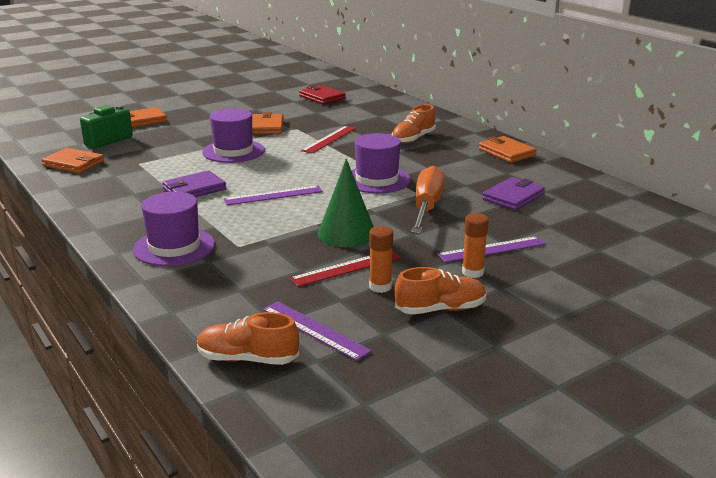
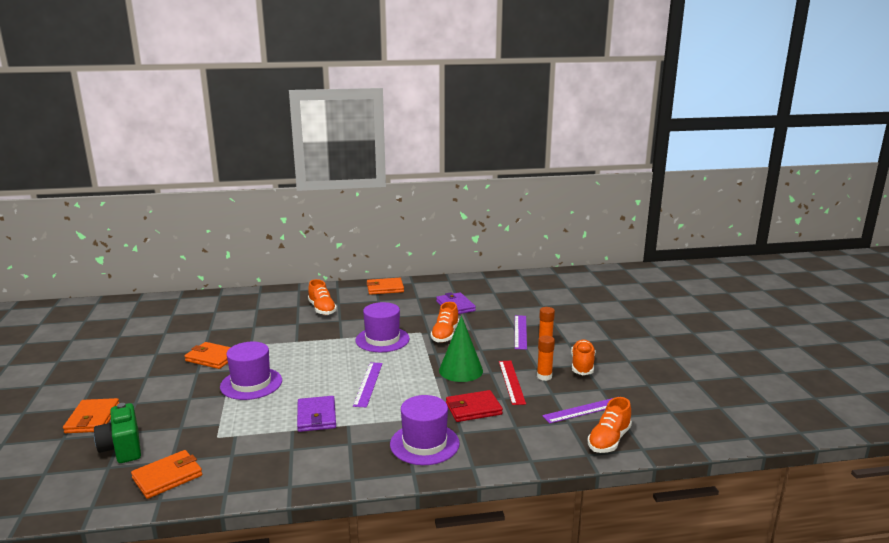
camera: 65 degrees left, 5 degrees down
red wallet [299,85,346,105] -> red wallet moved to [446,390,503,422]
red ruler [301,126,356,154] -> none
orange screwdriver [411,166,445,234] -> orange shoe [431,302,459,342]

